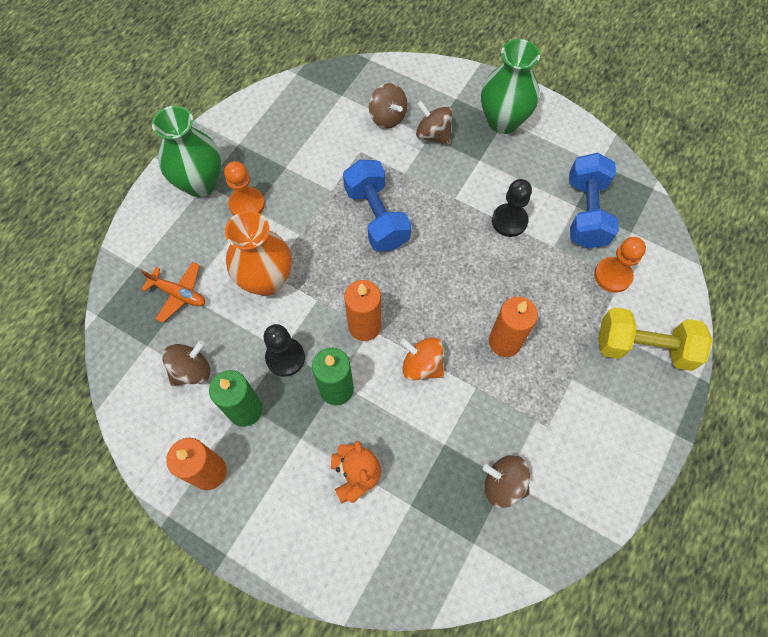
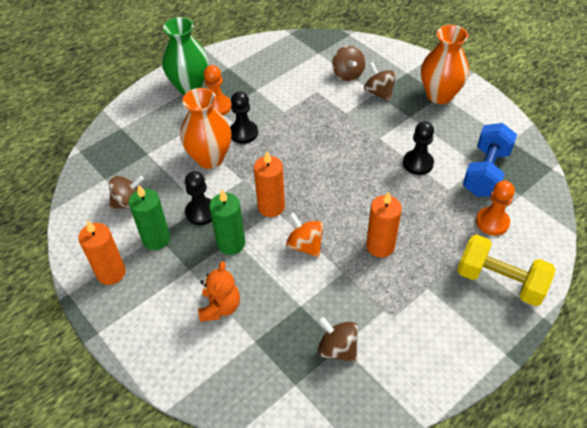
camera: 20 degrees right, 15 degrees down
orange plane [141,262,205,323] -> none
blue dumbbell [343,160,411,252] -> none
green vase [481,39,540,134] -> orange vase [421,25,469,104]
none -> black pawn [230,91,258,144]

